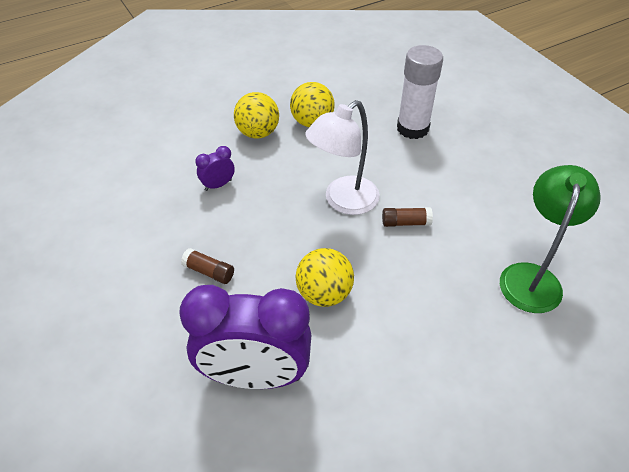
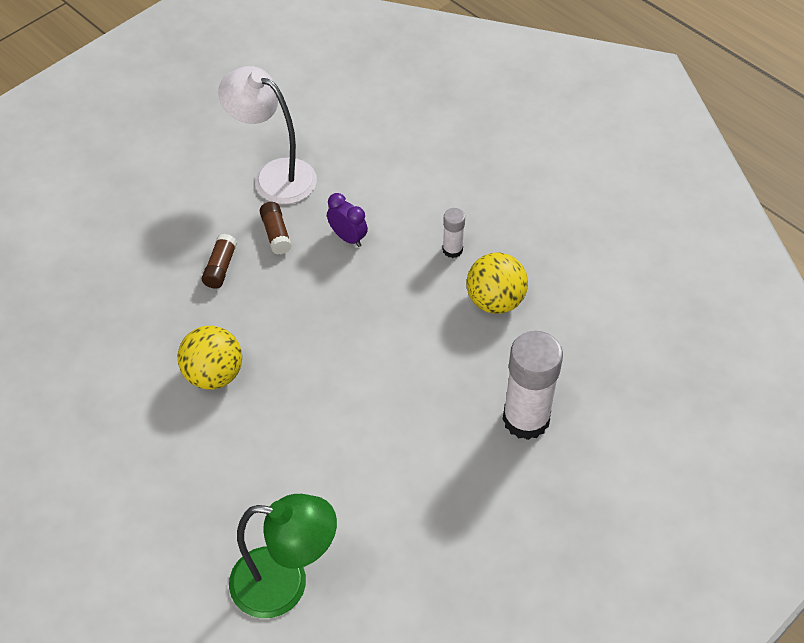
camera: 75 degrees right, 5 degrees up
purple clock [179,285,311,389] -> none
yellow ball [234,92,279,139] -> white glue stick [442,208,465,258]
white lamp [306,100,380,215] -> white lamp moved to [218,66,317,204]
brown glue stick [382,207,433,227] -> brown glue stick moved to [260,202,292,255]

